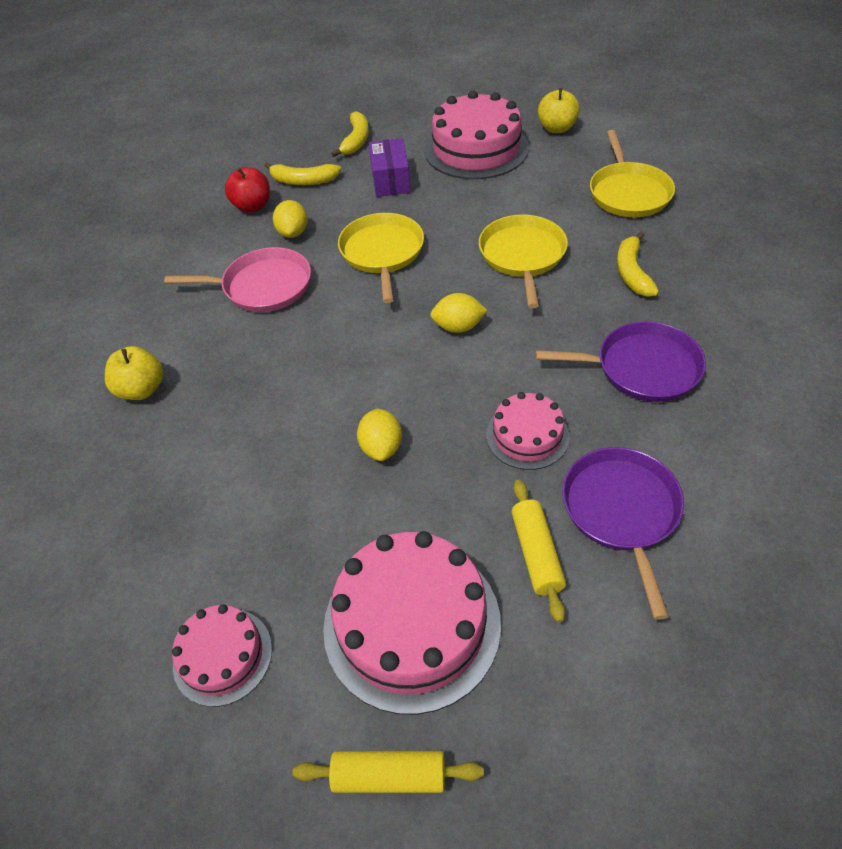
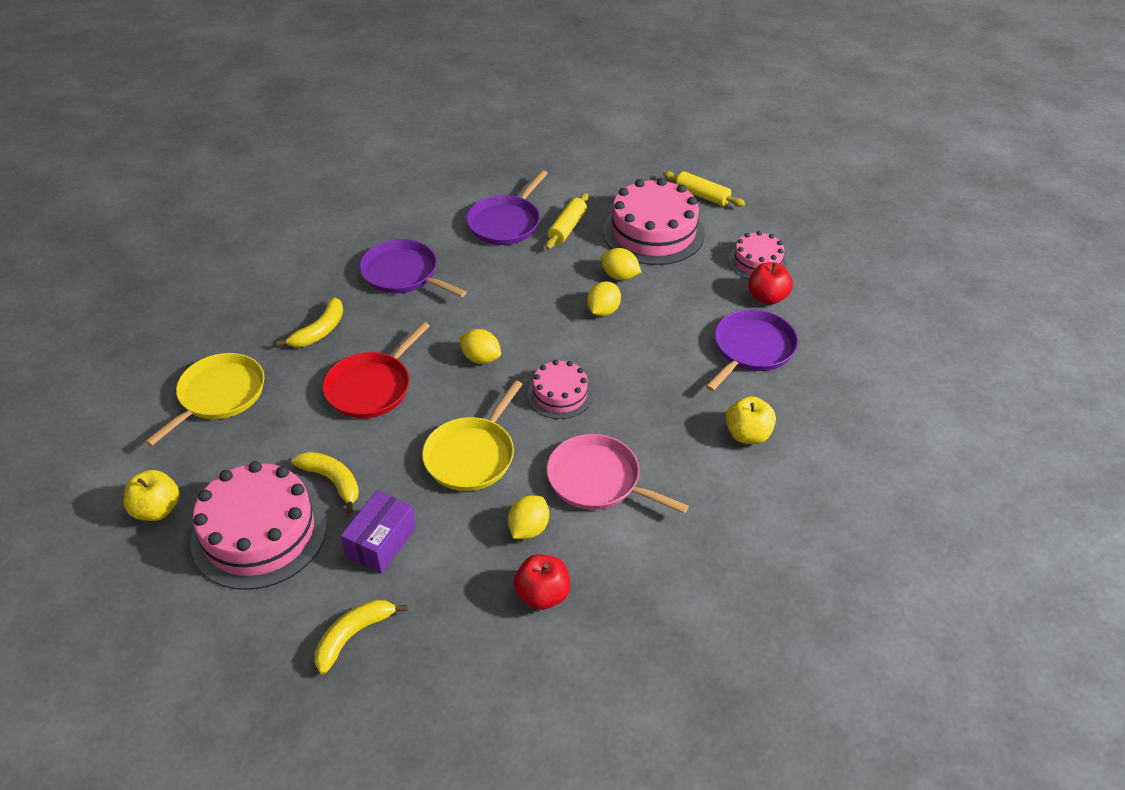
camera: 150 degrees left, 5 degrees down
yellow banana [264,162,341,185] -> yellow banana moved to [291,451,359,514]
yellow pan [479,215,568,308] -> red pan [323,322,430,418]
pink cake [486,392,570,470] -> pink cake moved to [527,360,593,419]
none -> yellow lemon [601,248,641,280]
none -> purple pan [706,309,798,391]
none -> red apple [748,262,793,305]

